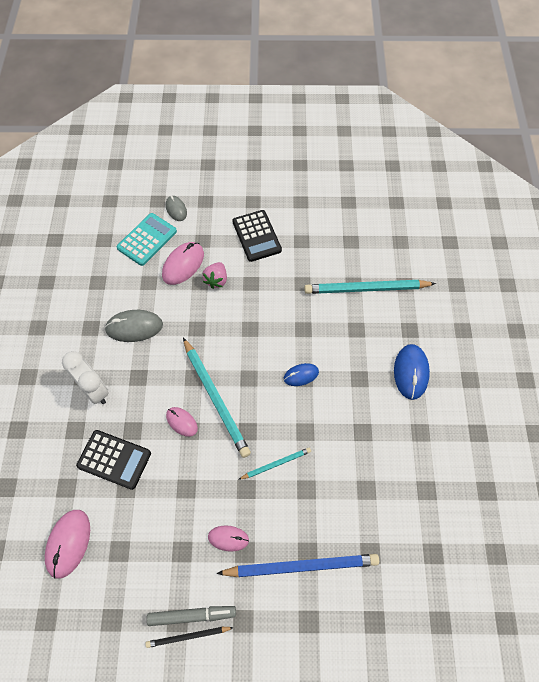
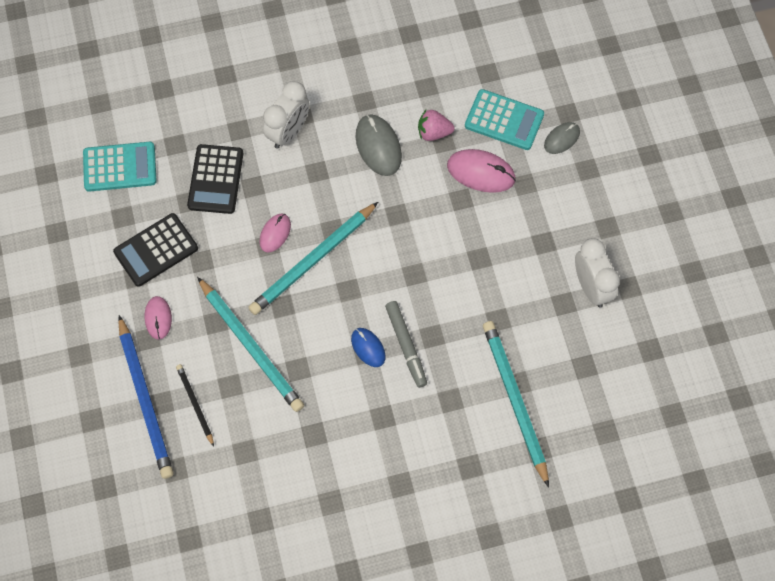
camera: 75 degrees right, 5 degrees up
pink mouse [45,510,90,579] -> turquoise calculator [83,142,157,192]
black pencil [145,627,234,648] -> black pencil moved to [176,364,214,447]
grey marker [147,606,236,626] -> grey marker moved to [385,301,427,388]
pink strawberry [202,262,227,289] -> pink strawberry moved to [418,110,455,141]
black calculator [232,210,282,262] -> black calculator moved to [113,213,198,287]
turquoise pencil [238,447,311,480] -> turquoise pencil [197,277,304,412], size x1.92
blue mouse [394,344,430,400] -> none
none -> white clock [575,238,620,307]

